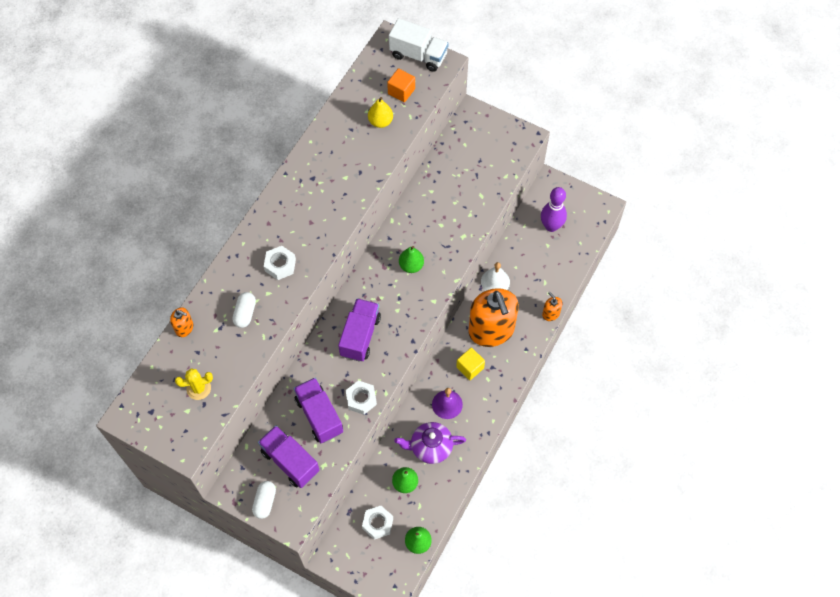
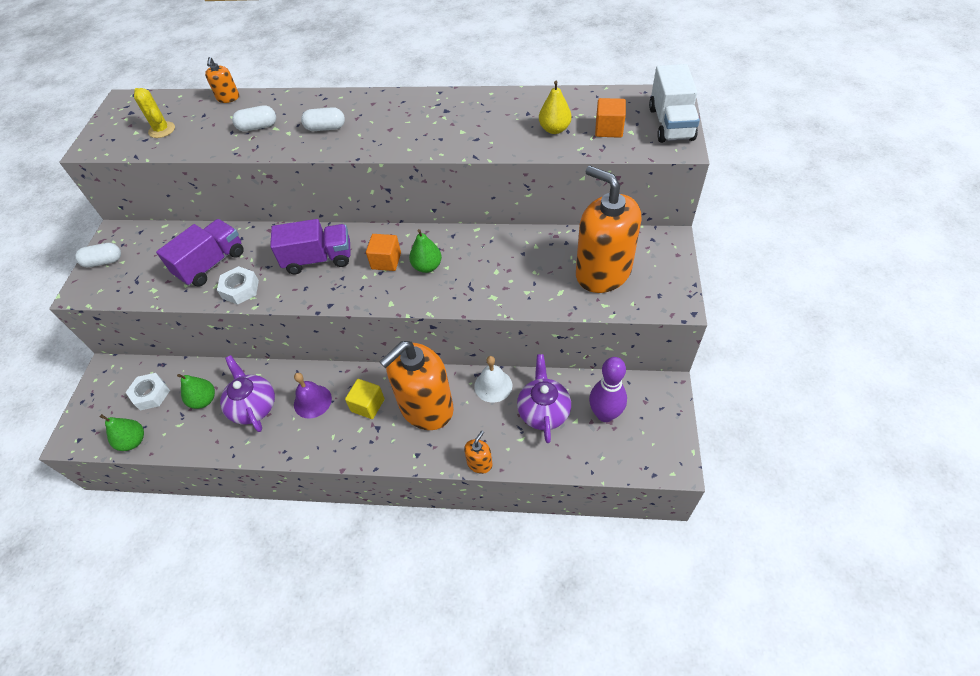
camera: 70 degrees right, 10 degrees down
purple truck [258,425,320,488] -> none
white nut [264,246,296,280] -> white capsule [301,107,345,131]
none -> orange cube [366,234,401,271]
none -> purple teapot [517,354,571,443]
none -> orange soap dispenser [576,166,641,293]

